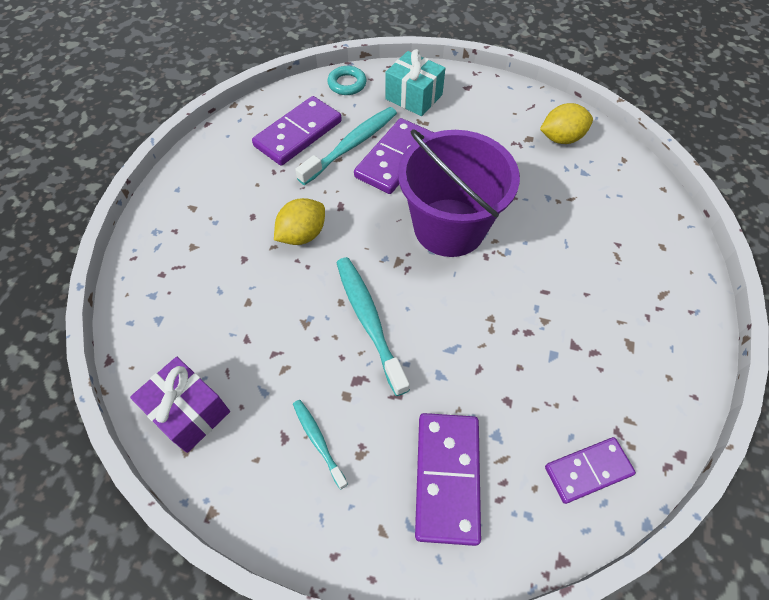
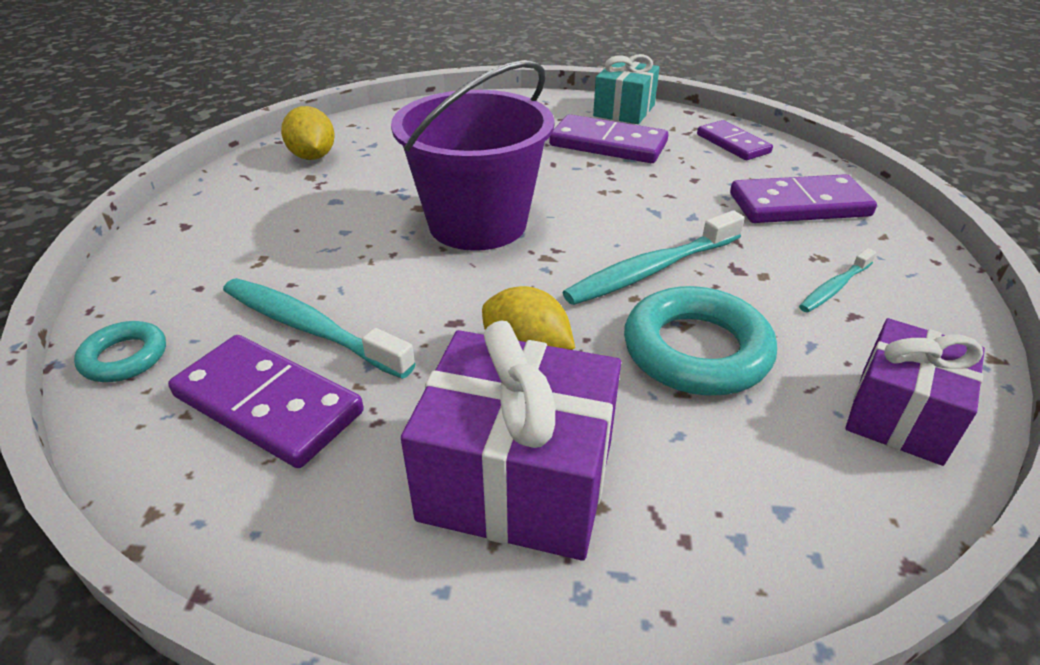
camera: 100 degrees left, 20 degrees down
purple domino [354,118,434,194] -> purple domino moved to [549,114,668,163]
turquoise gift [385,49,445,116] -> turquoise gift moved to [593,54,660,124]
none -> purple gift [401,321,621,561]
none -> turquoise ring [624,286,777,395]

